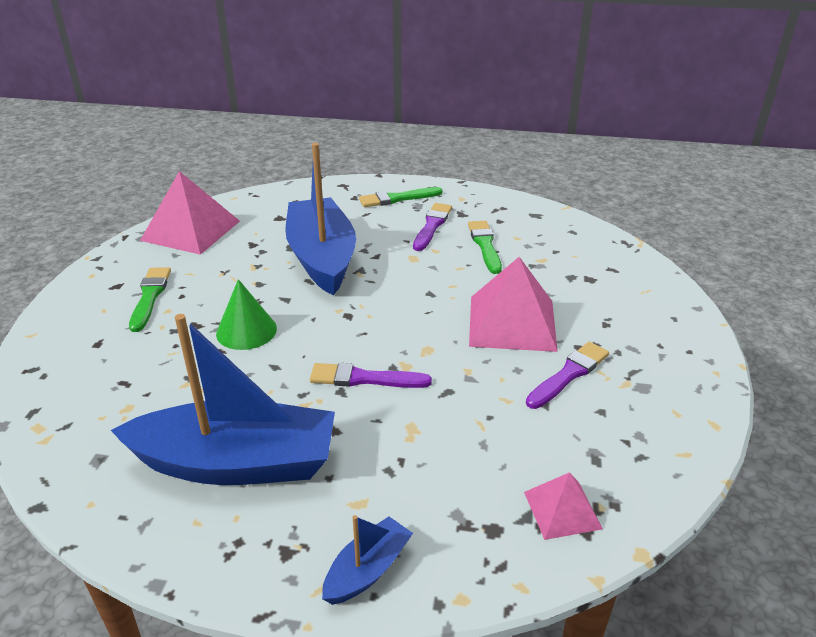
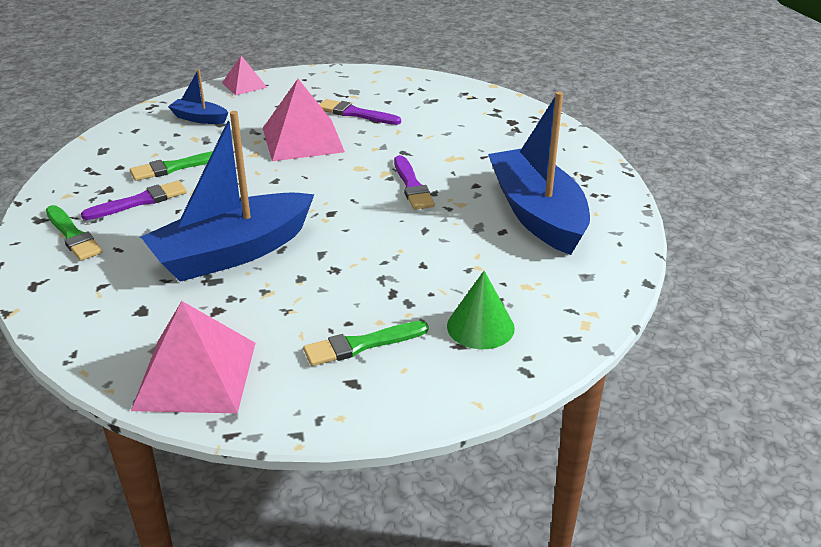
camera: 110 degrees left, 0 degrees up
green cone [216,279,277,350] -> green cone moved to [447,271,515,349]
blue boat [322,515,413,605] -> blue boat moved to [168,69,228,124]
purple brush [413,203,452,251] -> purple brush turned 150 degrees clockwise [81,181,187,220]
pink pyramid [524,472,603,540] -> pink pyramid moved to [222,56,268,96]

